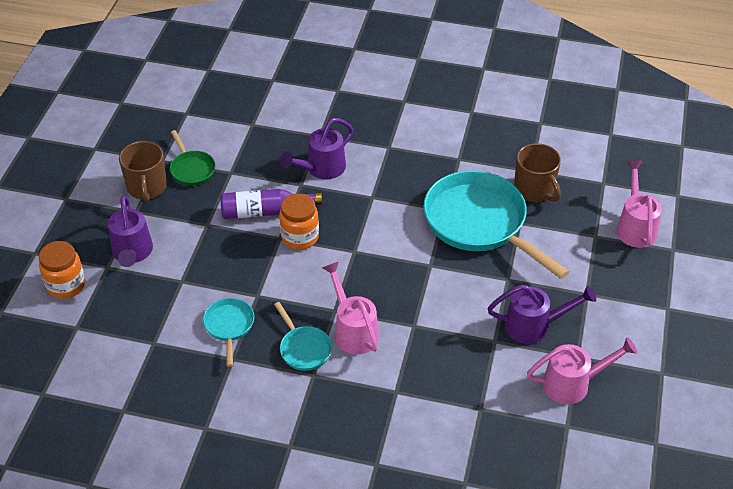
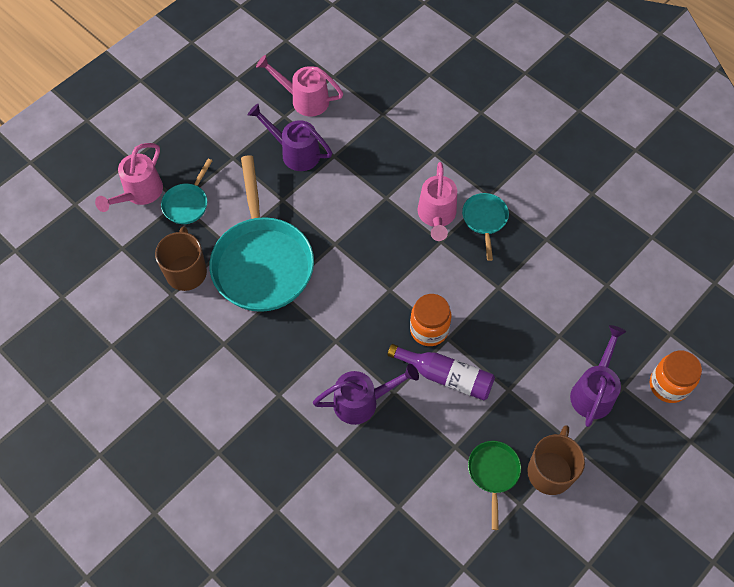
camera: 150 degrees left, 15 degrees up
turquoise pan [203,298,254,367] -> turquoise pan moved to [161,159,212,224]

